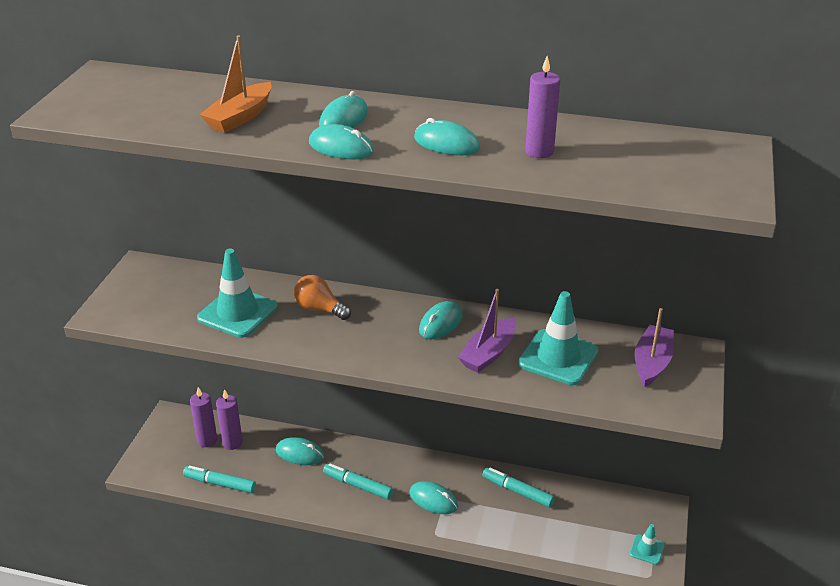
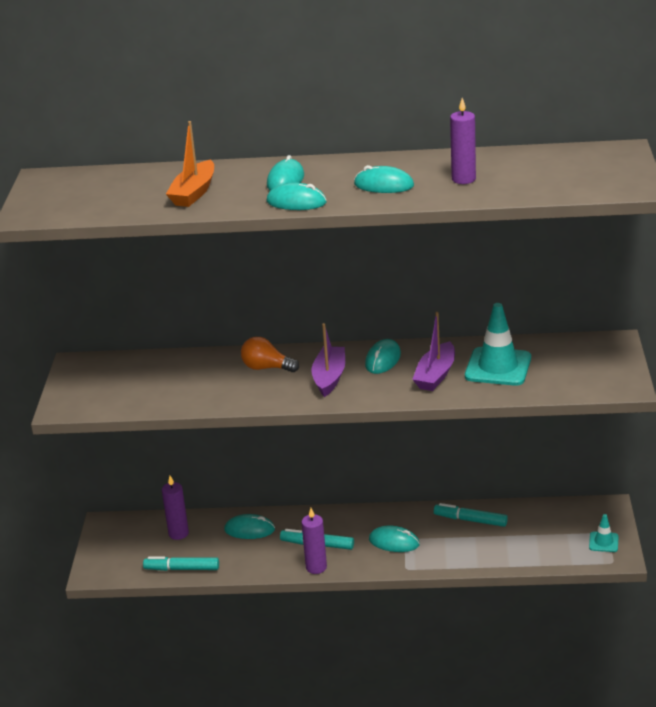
camera: 10 degrees left, 5 degrees down
purple candle [190,387,217,447] -> purple candle moved to [301,508,327,574]
turquoise traffic cone [197,249,278,338] -> none
purple boat [634,308,674,387] -> purple boat moved to [311,323,345,397]

